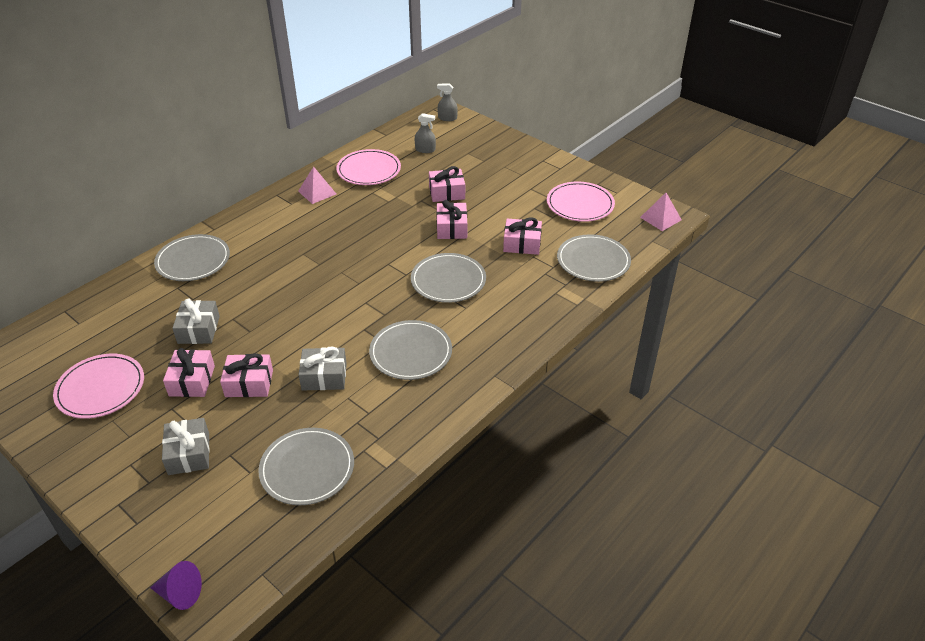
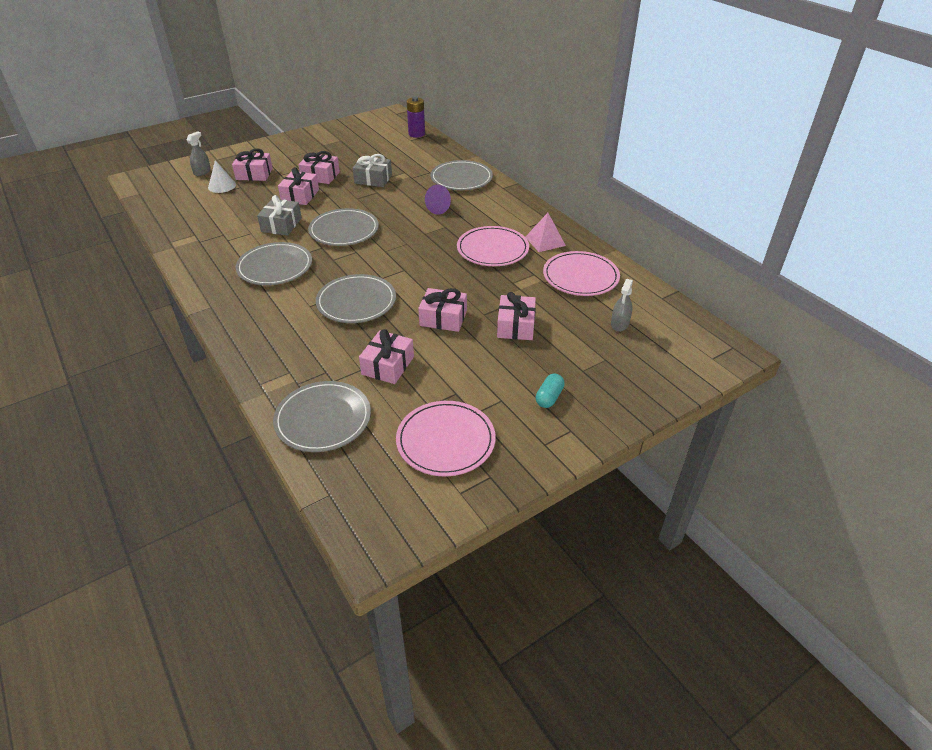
camera: 105 degrees right, 0 degrees up
pink plate [53,354,144,419] -> pink plate moved to [457,226,529,266]
purple cone [150,561,202,610] -> purple cone moved to [425,185,451,215]
grey gift [162,418,210,475] -> pink gift [232,148,273,181]
grey plate [258,428,354,505] -> grey plate moved to [308,208,379,246]
grey spray bottle [437,83,458,121] -> grey spray bottle moved to [187,131,211,176]
pink pyramid [640,193,682,231] -> none
none -> white cone [208,160,236,193]
none -> purple battery [407,97,425,138]
none -> turquoise capsule [536,373,565,408]

